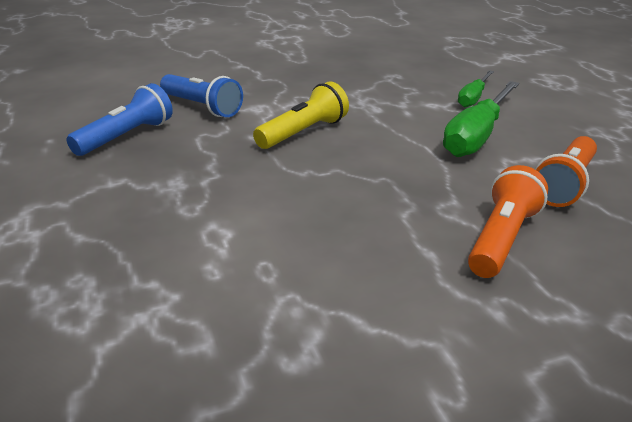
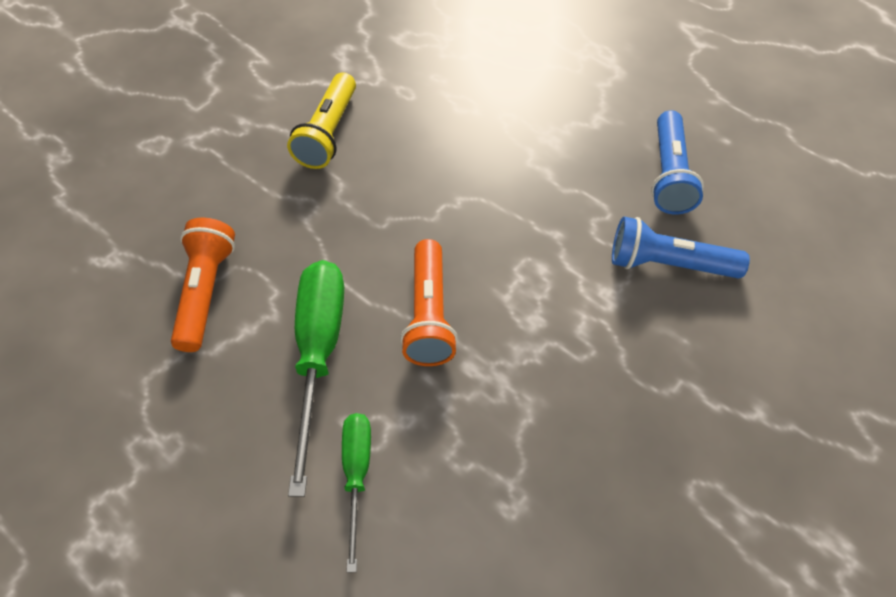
camera: 150 degrees right, 25 degrees up
yellow flashlight [253,81,349,149] -> yellow flashlight moved to [287,72,356,169]
orange flashlight [468,165,548,278] -> orange flashlight moved to [400,239,458,366]

